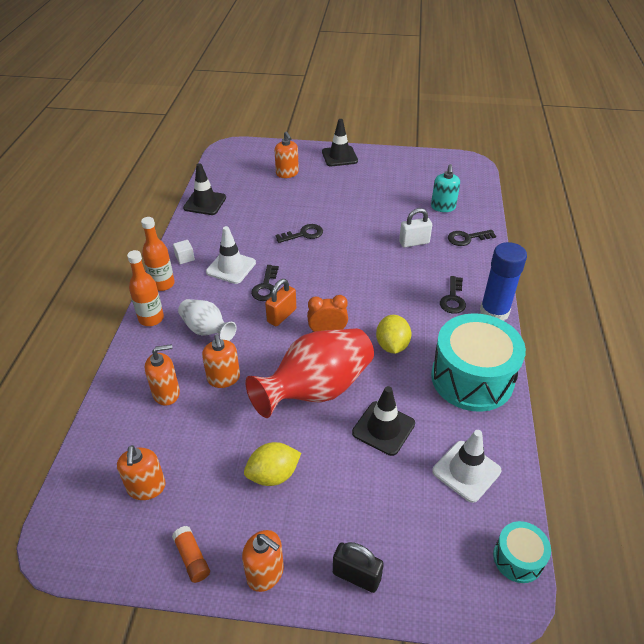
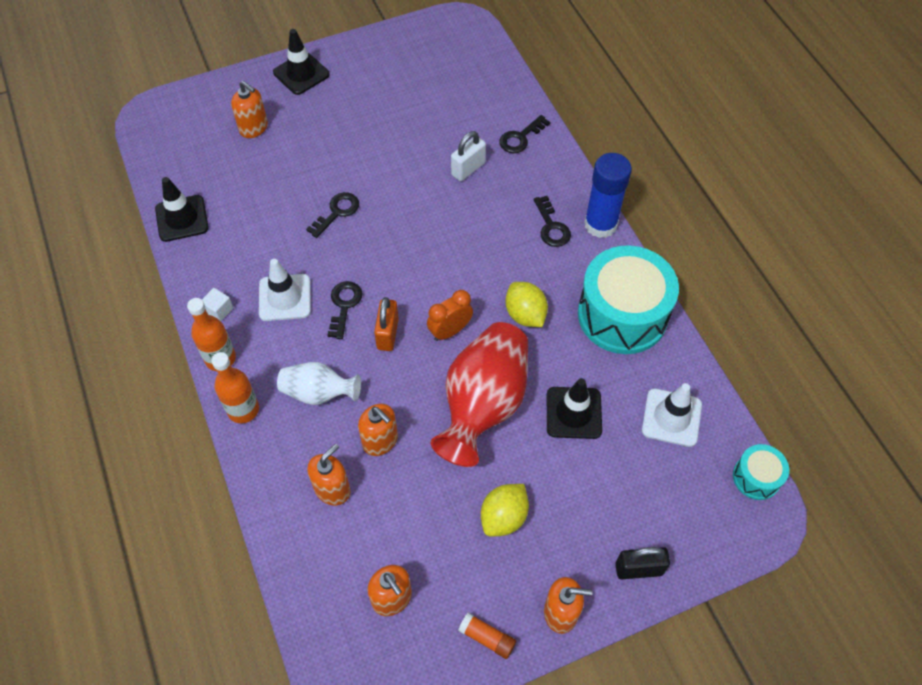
camera: 30 degrees left, 15 degrees up
black key [251,265,279,301] -> black key turned 150 degrees counterclockwise [327,281,363,339]
turquoise soap dispenser [431,164,460,212] -> none

